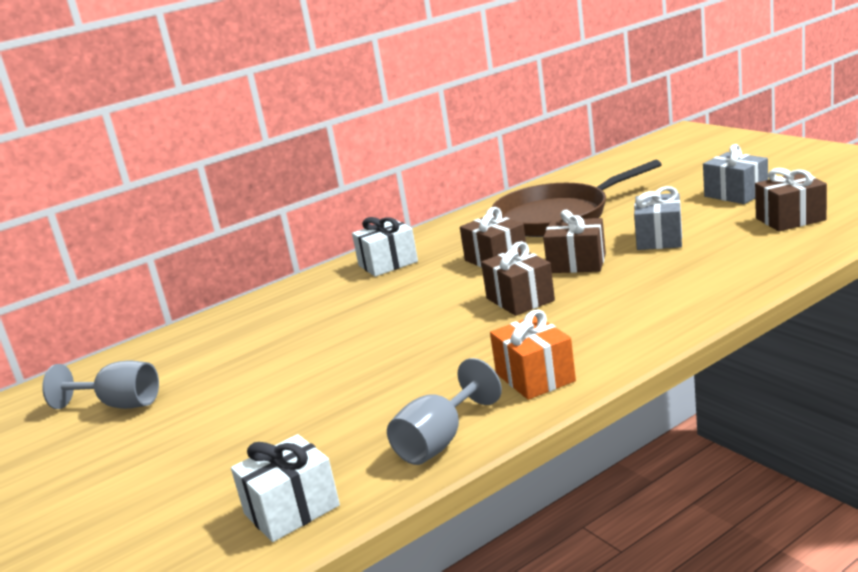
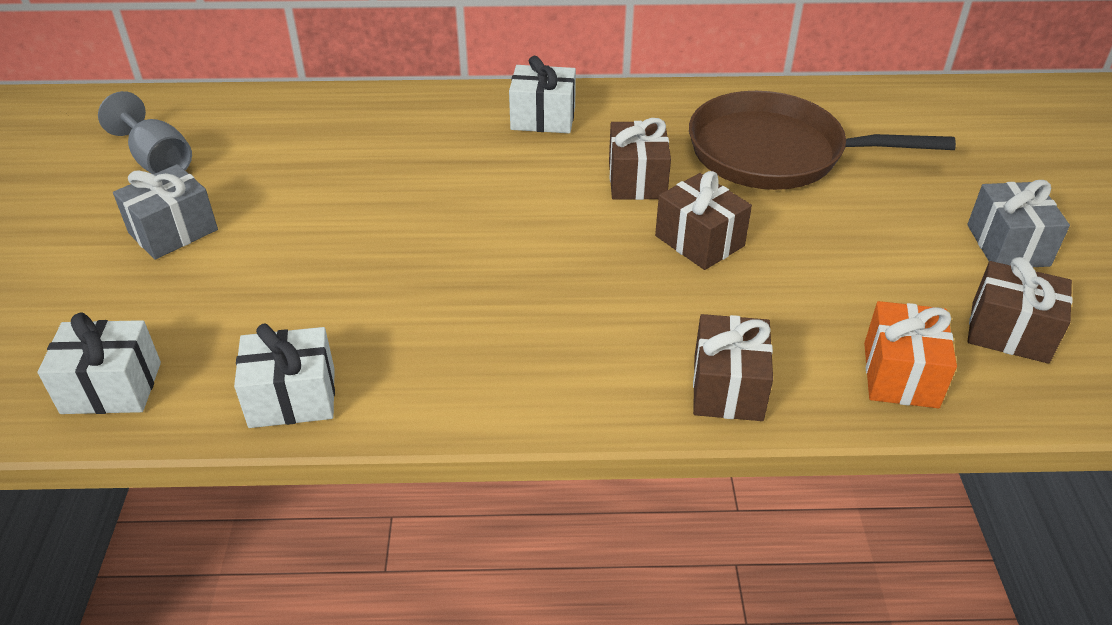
camera: 30 degrees right, 20 degrees up
grey goblet [387,358,502,465] -> white gift [234,323,335,428]
brown gift [481,241,555,316] -> brown gift moved to [693,314,773,421]
orange gift [490,309,576,400] -> orange gift moved to [864,301,957,408]
grey gift [634,186,682,250] -> grey gift moved to [113,164,218,260]

